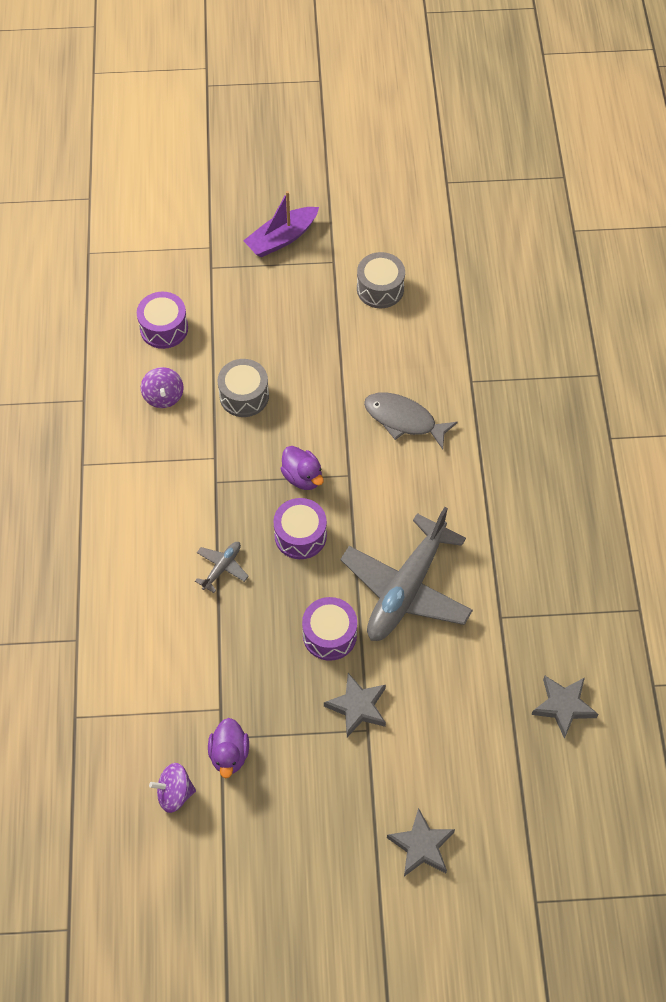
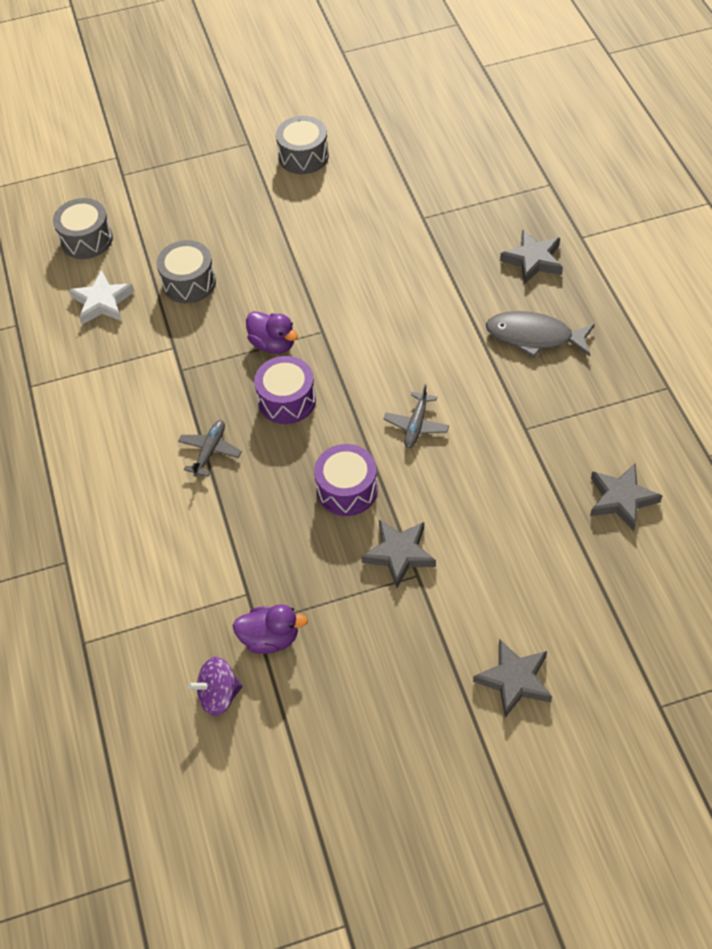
camera: 10 degrees left, 5 degrees down
purple drum [137,292,188,349] -> grey drum [53,198,113,259]
purple spinning top [141,367,184,408] -> white star [69,270,135,325]
purple duck [208,718,249,778] -> purple duck turned 75 degrees counterclockwise [233,604,308,654]
purple boat [243,191,319,257] -> none
grey plane [340,507,473,641] -> grey plane [384,384,449,448], size x0.42
grey fish [364,393,458,450] -> grey fish moved to [486,311,595,358]
none -> grey star [500,230,563,284]

